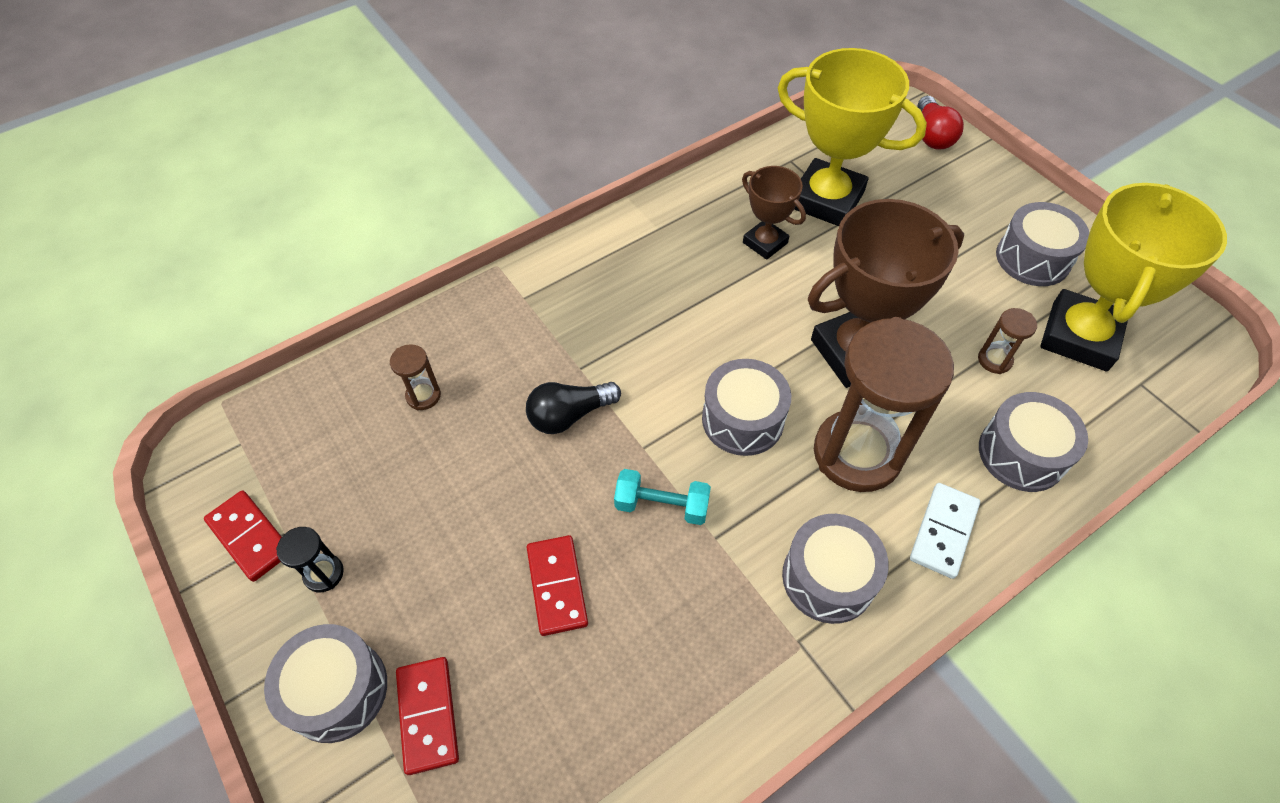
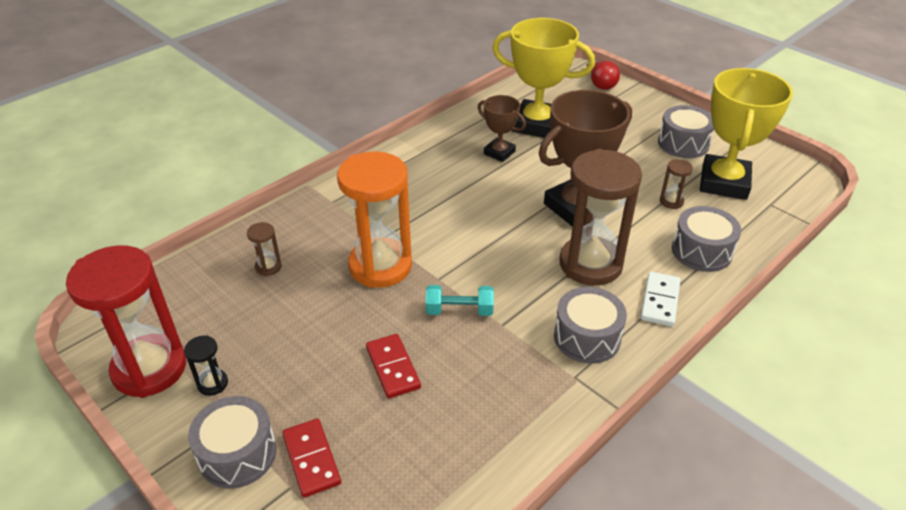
camera: 10 degrees left, 15 degrees down
red domino [204,490,282,582] -> red hourglass [66,245,186,398]
black light bulb [526,382,621,434] -> orange hourglass [337,151,412,288]
grey drum [702,359,791,456] -> none

